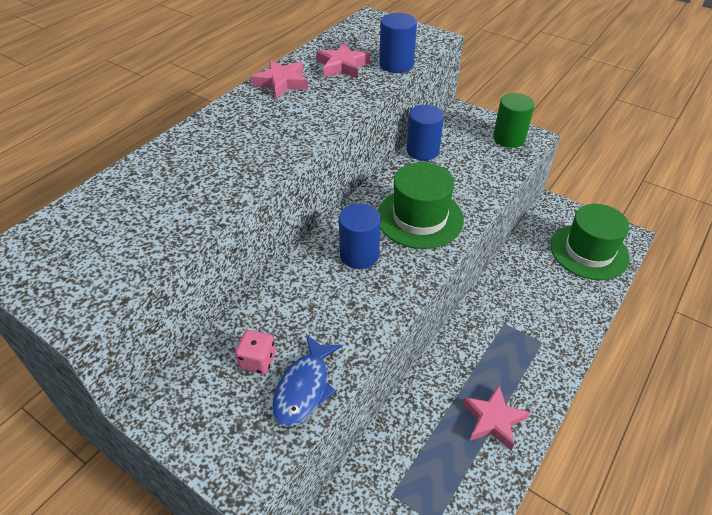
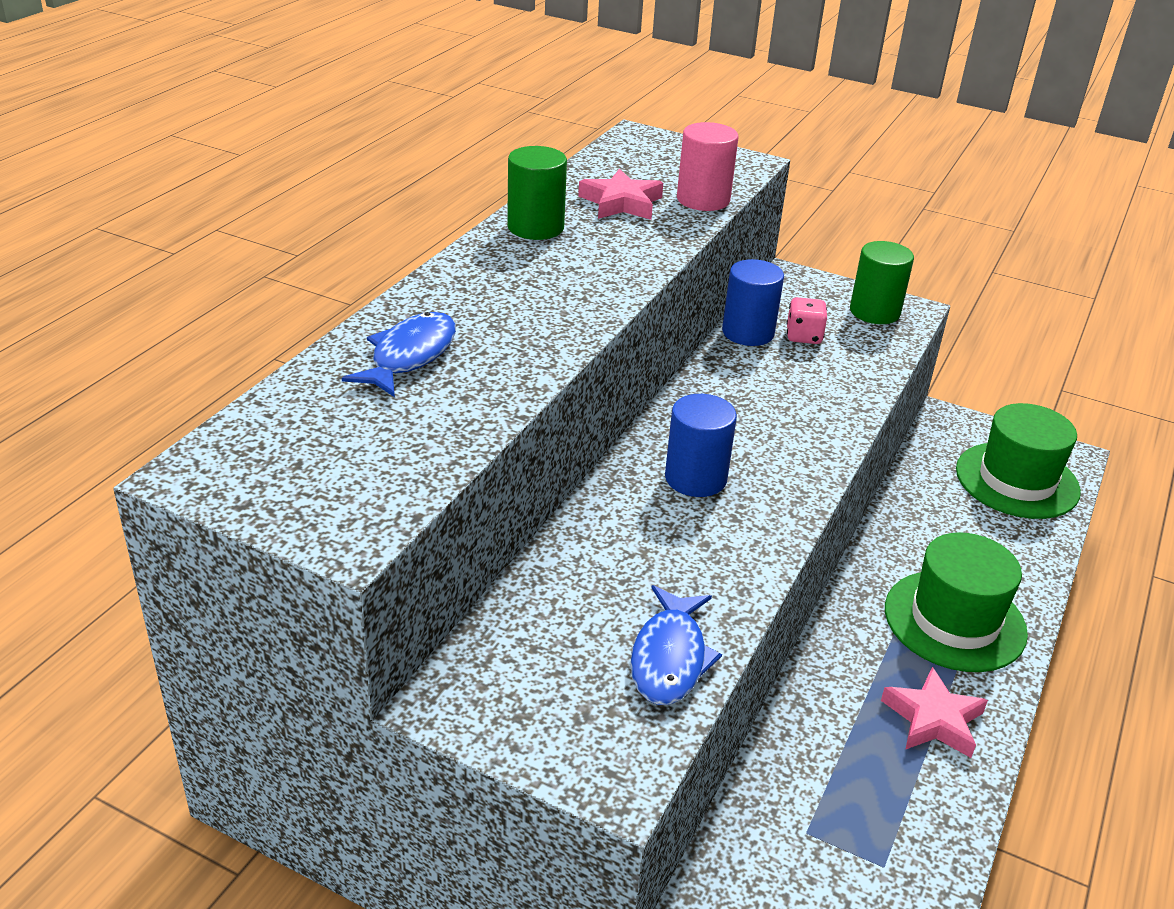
camera: 10 degrees left, 10 degrees down
pink dice [235,330,276,374] -> pink dice moved to [786,297,827,344]
pink star [251,60,308,99] -> green cylinder [507,146,567,240]
green hat [378,162,464,249] -> green hat moved to [885,532,1028,672]
blue cylinder [379,13,417,73] -> pink cylinder [677,122,739,211]
none -> blue fish [342,312,456,397]

